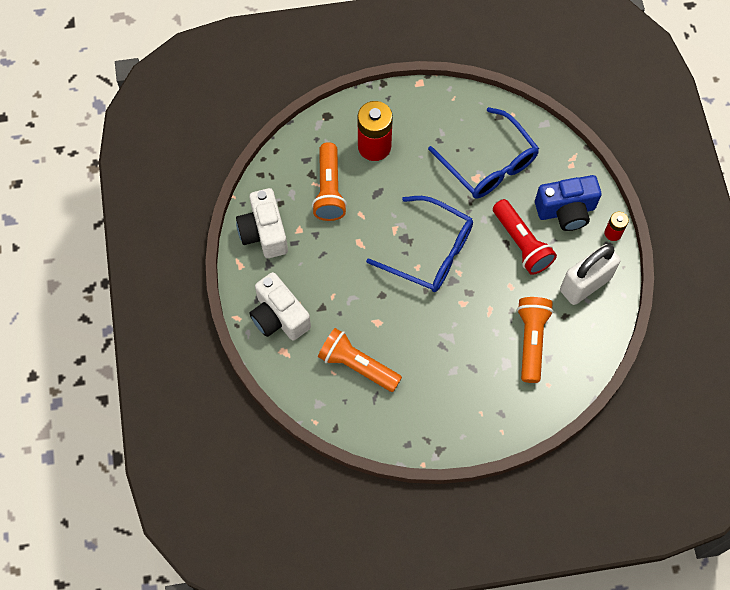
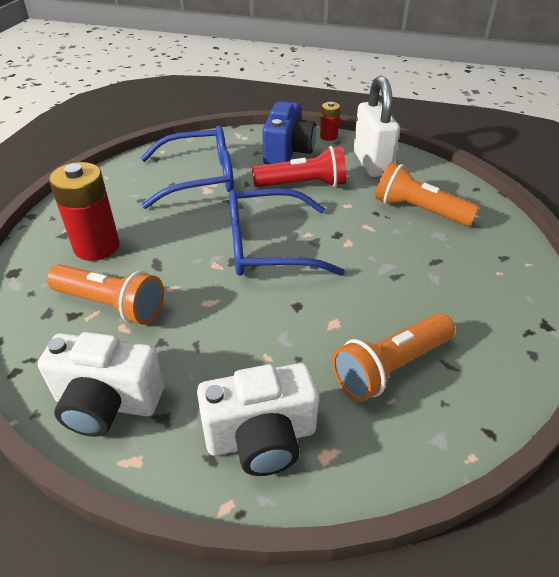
camera: 65 degrees left, 25 degrees down
blue glasses [366,196,473,292] -> blue glasses turned 150 degrees counterclockwise [229,188,345,276]

